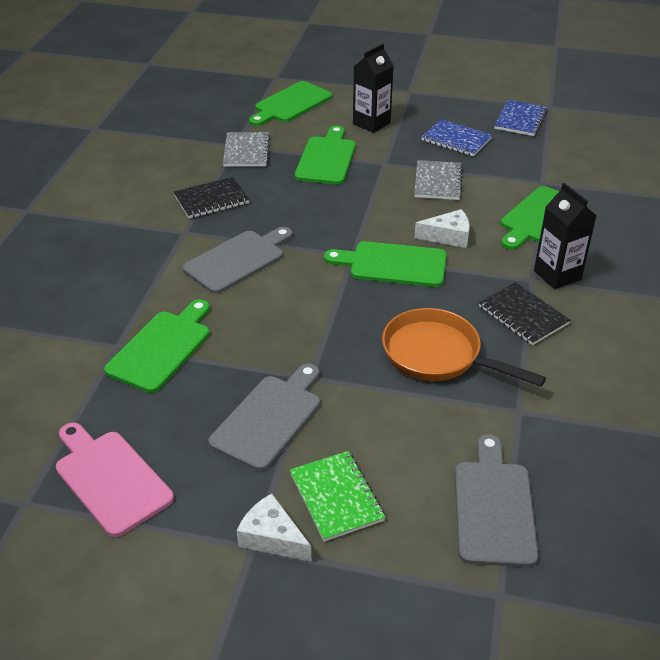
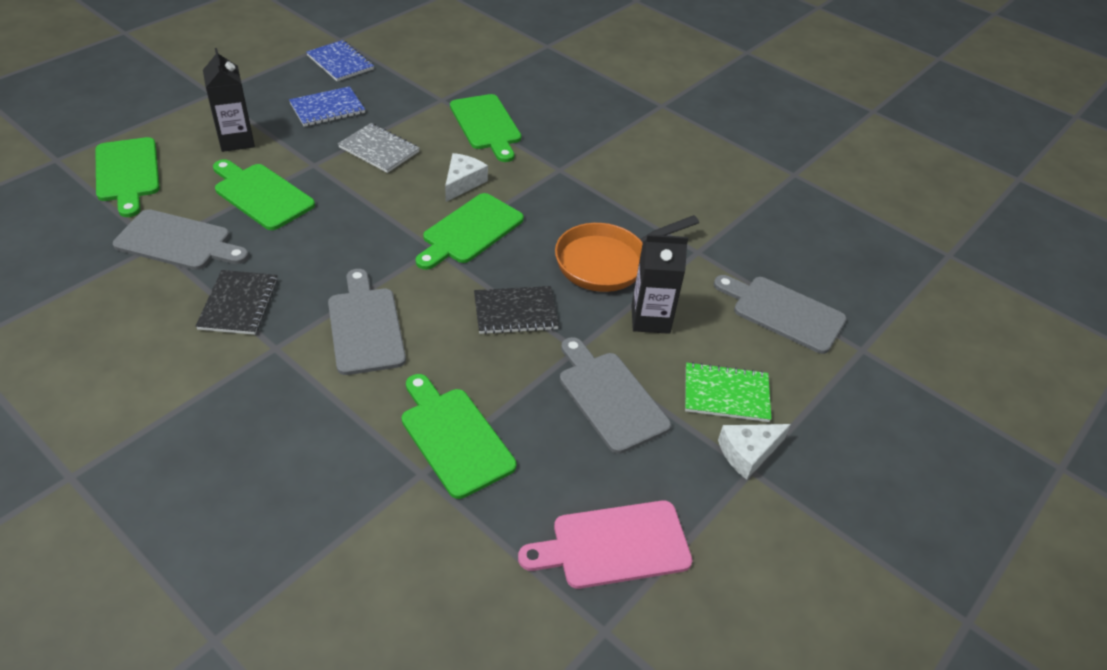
camera: 65 degrees left, 5 degrees up
grey notebook [223,132,270,167] -> grey cutting board [113,209,249,270]
black notebook [479,282,570,345] -> black notebook moved to [474,286,559,334]
black carton [534,183,596,289] -> black carton moved to [631,234,688,334]

